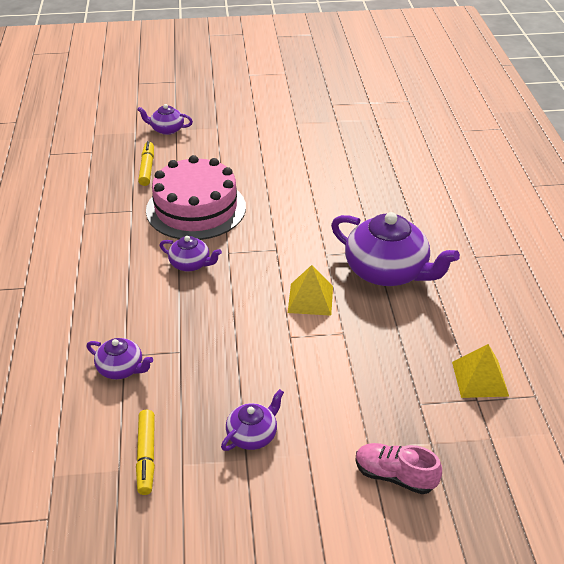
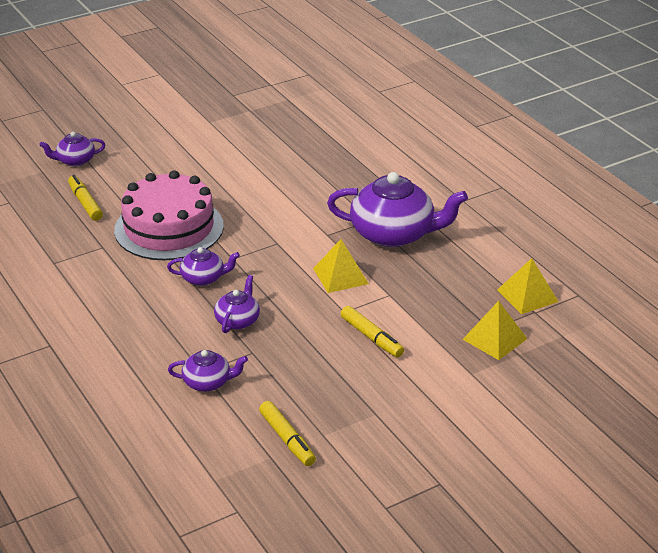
camera: 25 degrees left, 5 degrees down
purple teapot [221,389,284,451] -> purple teapot moved to [214,275,260,333]
pink shoe [356,443,442,494] -> none
none -> yellow marker [341,306,404,357]
none -> yellow pyramid [462,301,527,360]

